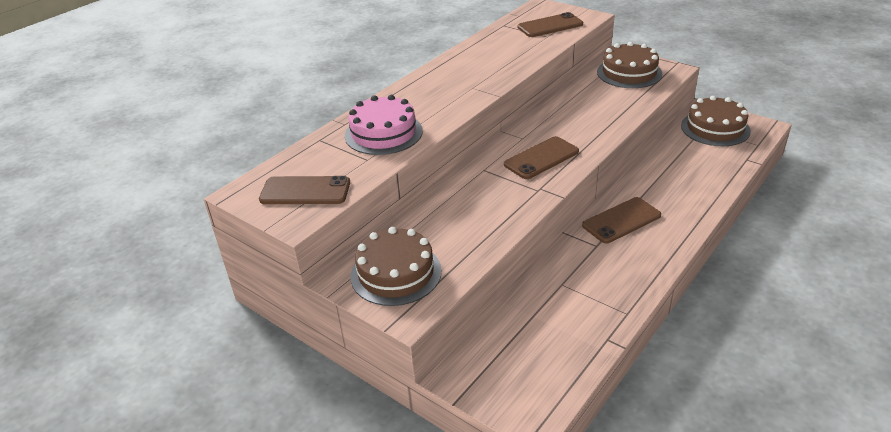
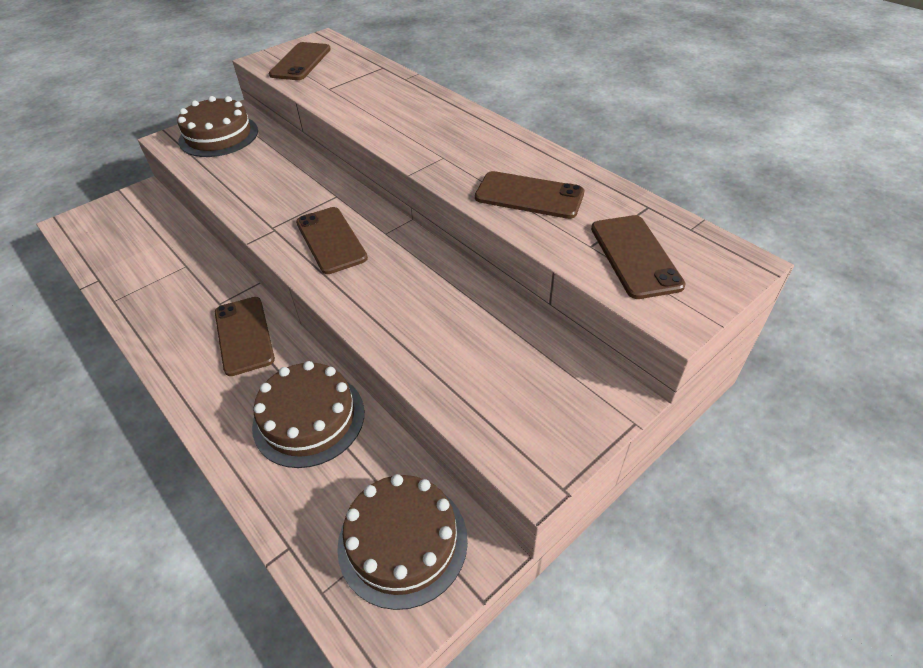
camera: 100 degrees right, 10 degrees up
pink cake [345,95,423,155] -> none
brown cake [597,42,662,88] -> brown cake moved to [252,361,364,468]
none -> brown phone [475,171,584,219]

